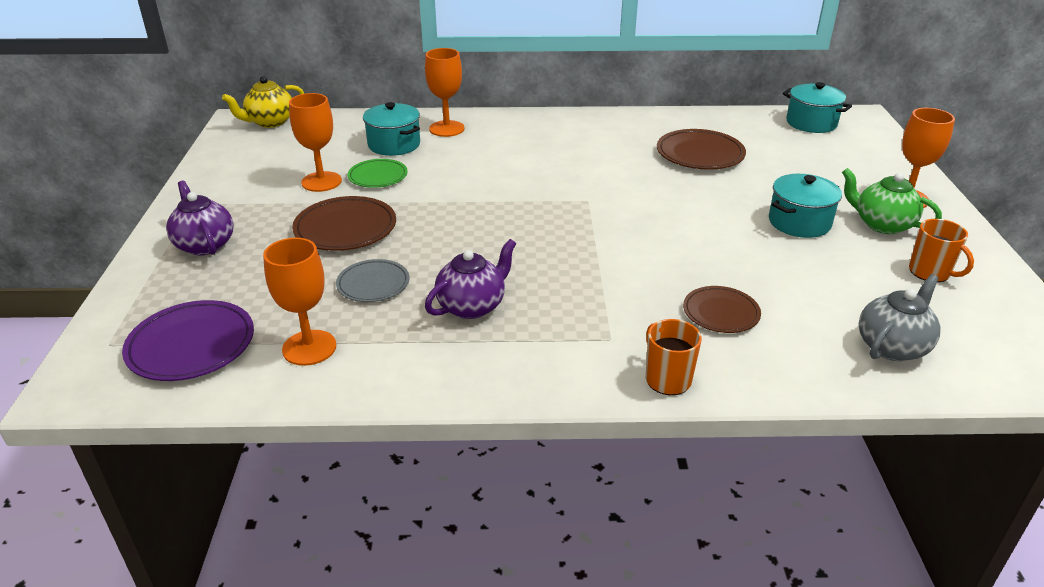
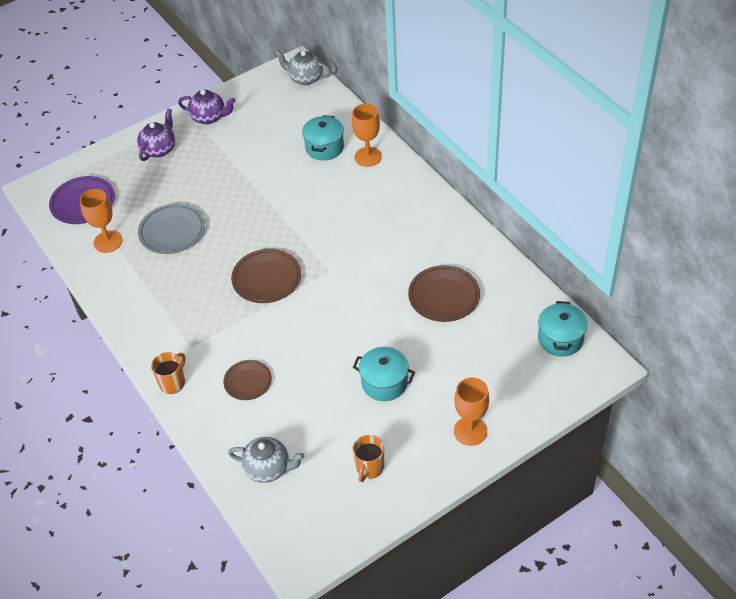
camera: 60 degrees right, 15 degrees up
yellow teapot [222,76,304,128] -> grey teapot [275,50,332,85]
orange goblet [289,93,342,192] -> none
brown plate [292,196,396,251] -> brown plate moved to [231,249,301,303]
grey plate [336,259,409,302] -> grey plate [138,203,205,254], size x1.55
green plate [348,159,408,188] -> none
purple teapot [425,239,516,319] -> purple teapot moved to [178,89,235,124]
green teapot [842,168,942,234] -> none

